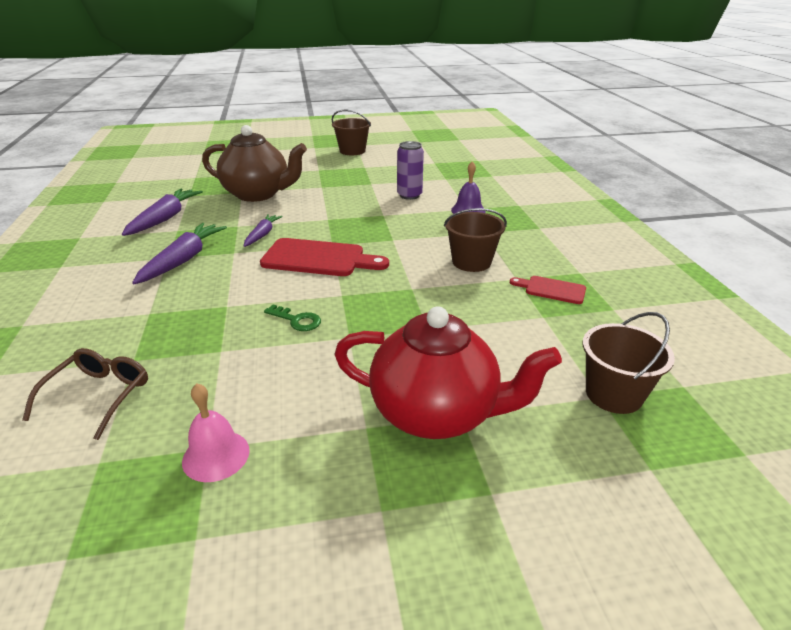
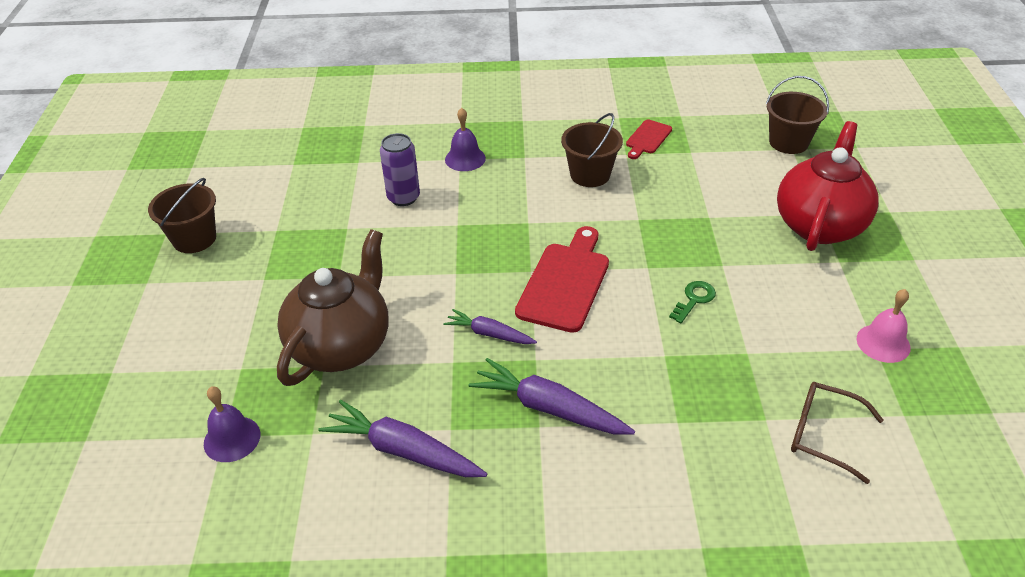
camera: 80 degrees left, 10 degrees up
none -> purple bell [204,386,260,462]

